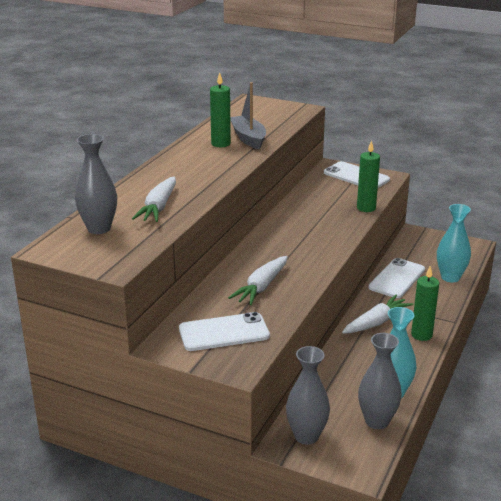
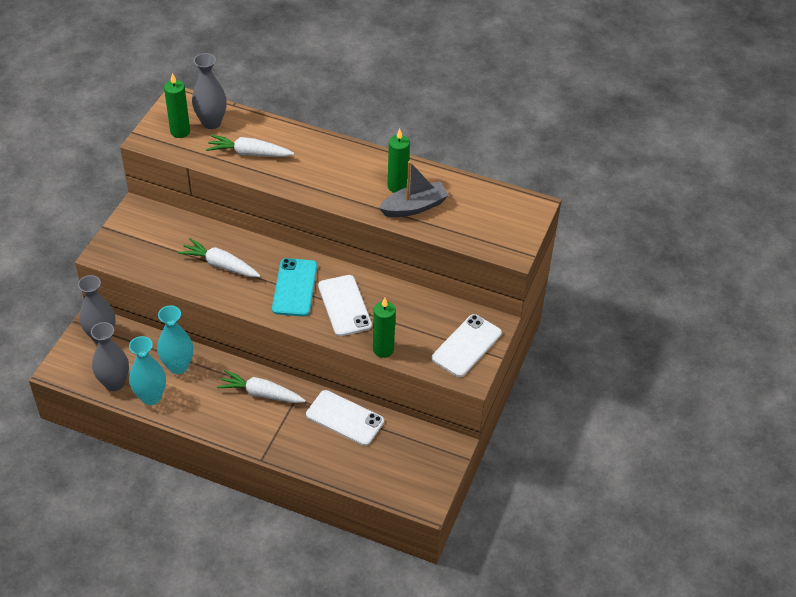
camera: 85 degrees right, 20 degrees up
white phone [179,312,270,351] -> white phone moved to [318,275,372,336]
white carrot [342,295,413,334] -> white carrot turned 150 degrees clockwise [217,370,306,403]
green candle [411,266,439,341] -> green candle moved to [164,73,190,138]
turquoise vase [437,204,471,283] -> turquoise vase moved to [157,305,193,374]
none -> turquoise phone [272,258,317,317]

